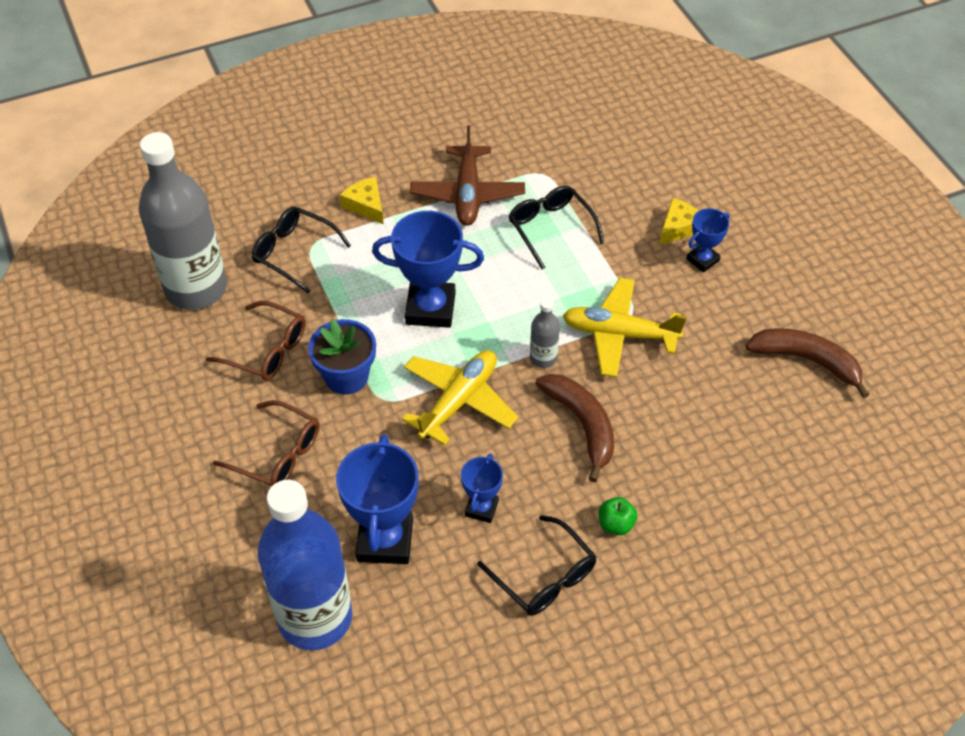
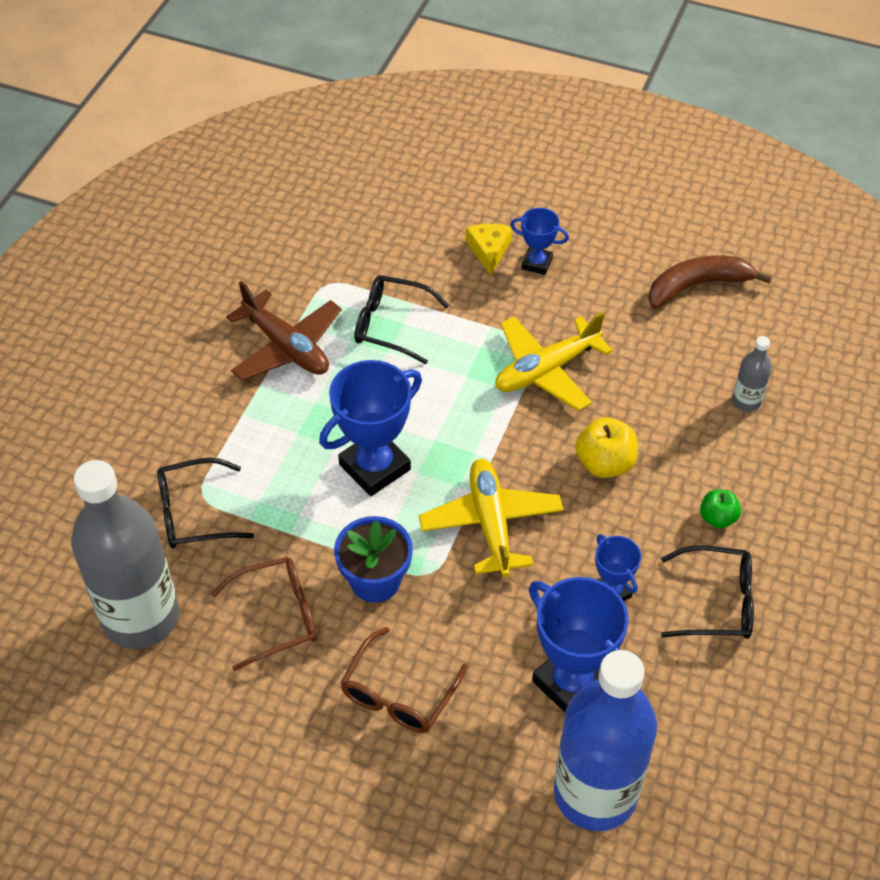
camera: 45 degrees left, 0 degrees up
brown glasses [213,400,319,487] -> brown glasses turned 135 degrees clockwise [340,627,468,733]
yellow cheese [340,177,384,224] -> none
grey bottle [530,298,560,368] -> grey bottle moved to [732,336,772,412]
brown banana [535,374,614,482] -> yellow apple [575,417,638,478]
blue trophy [686,208,729,272] -> blue trophy turned 75 degrees counterclockwise [510,208,569,275]

